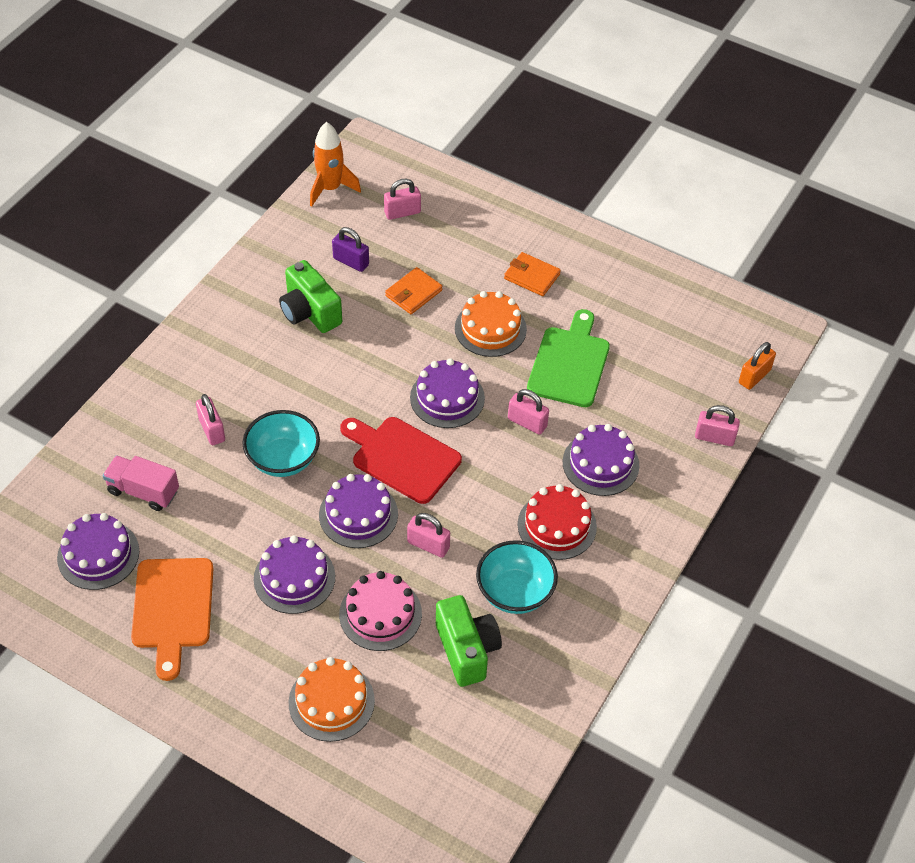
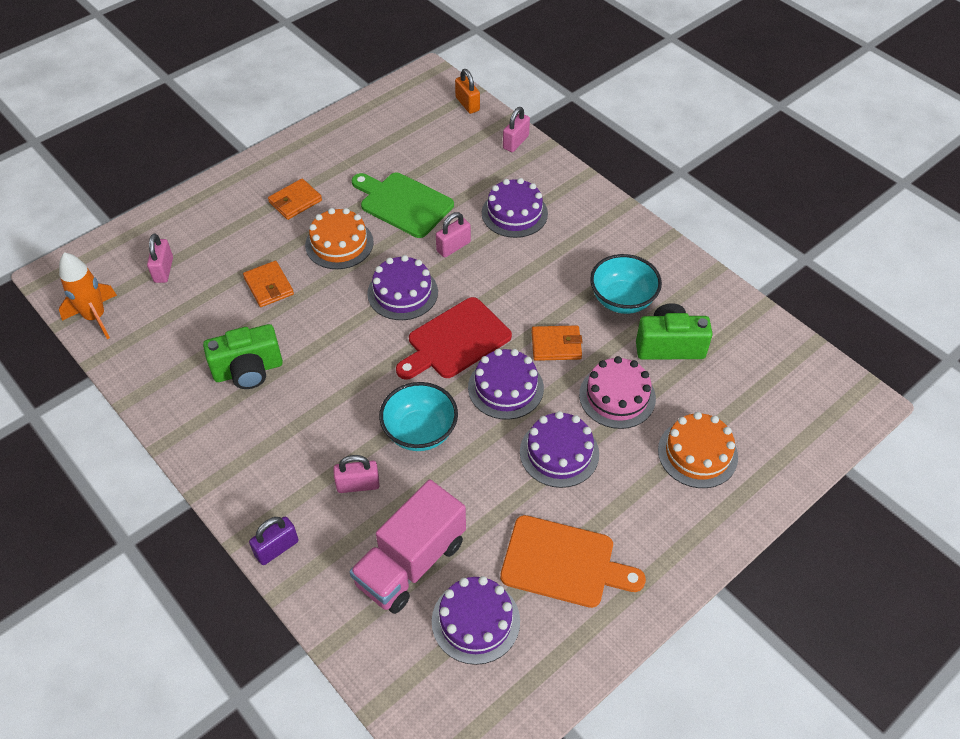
camera: 70 degrees left, 0 degrees up
pink truck [103,456,179,511] -> pink truck [349,479,466,614], size x1.56
purple padlock [332,227,369,272] -> purple padlock moved to [249,517,299,565]
pink padlock [407,513,450,558] -> orange wallet [531,325,583,361]
red cake [517,484,597,560] -> none

